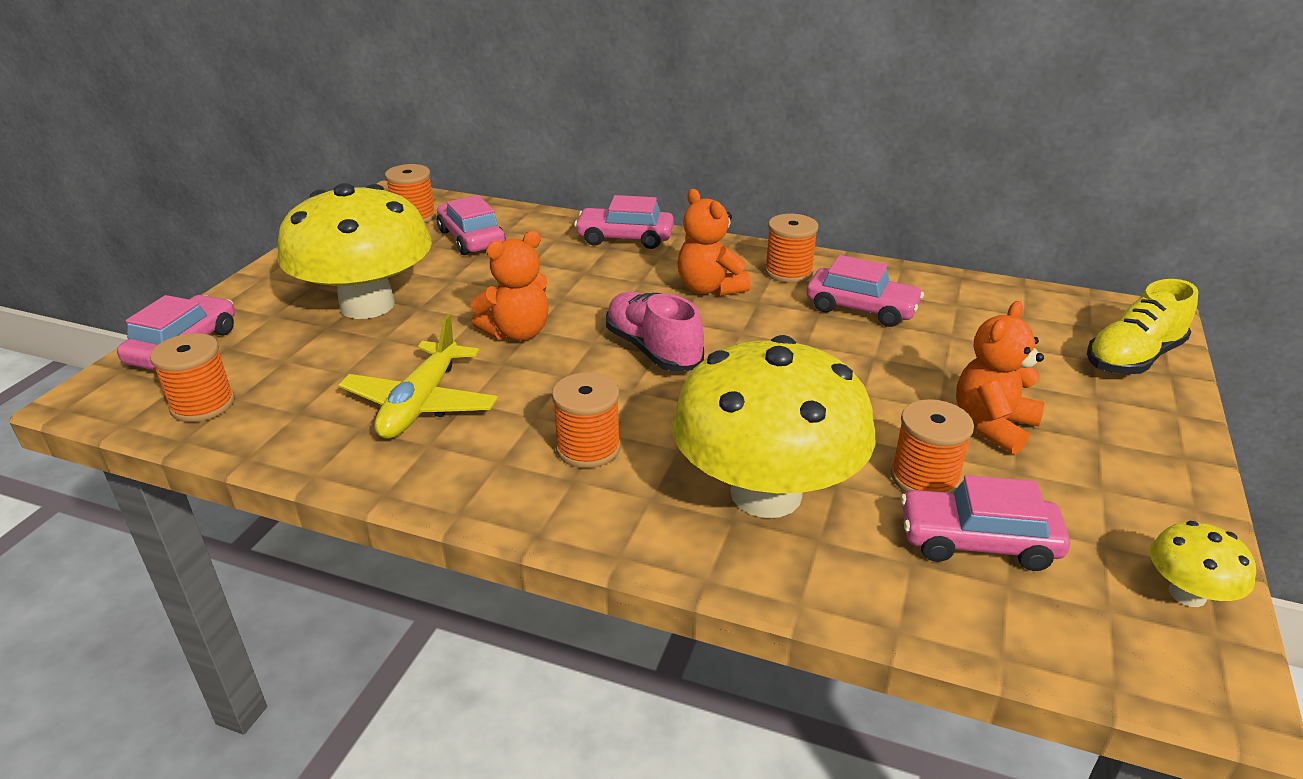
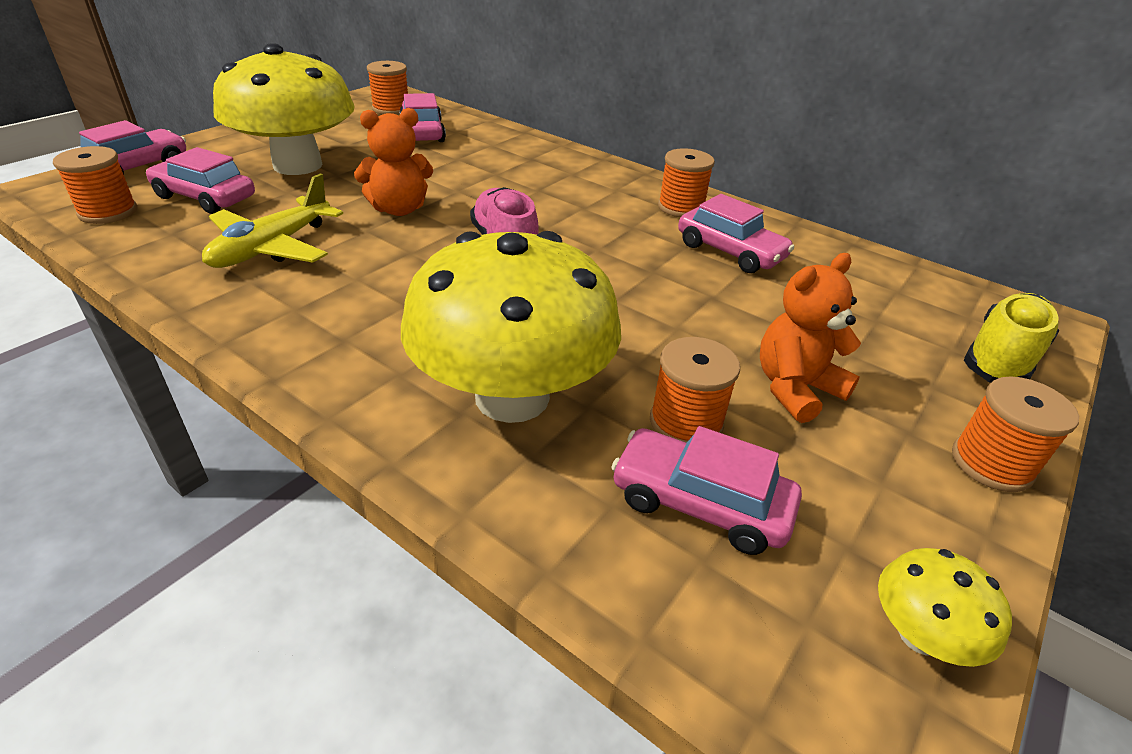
camera: 15 degrees right, 5 degrees up
orange spool [552,372,621,468] -> orange spool moved to [952,376,1079,492]
pink car [574,195,674,249] -> pink car moved to [146,147,255,214]
orange teddy bear [677,189,751,296] -> none
yellow shoe [1087,279,1198,374] -> yellow shoe turned 150 degrees clockwise [964,293,1059,383]

